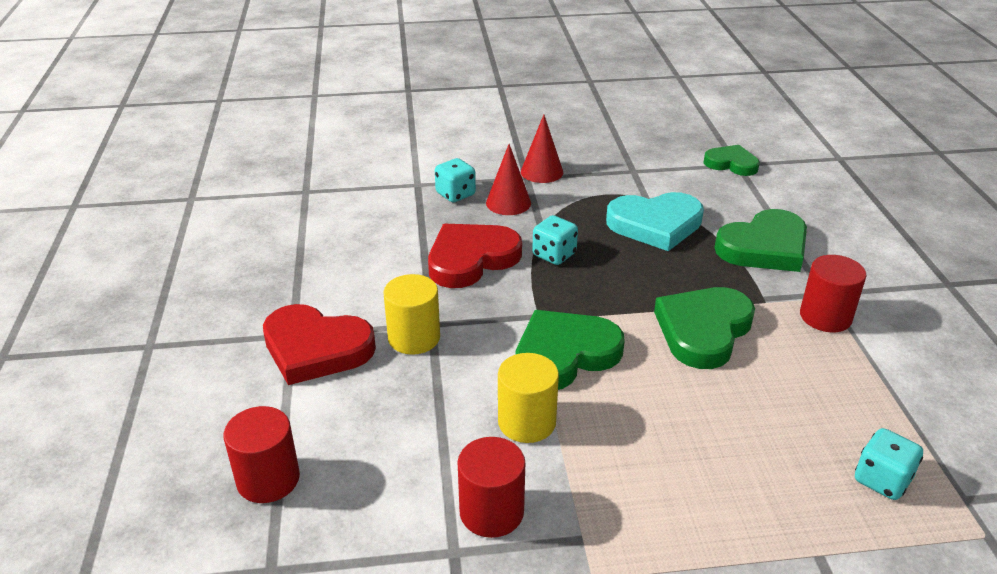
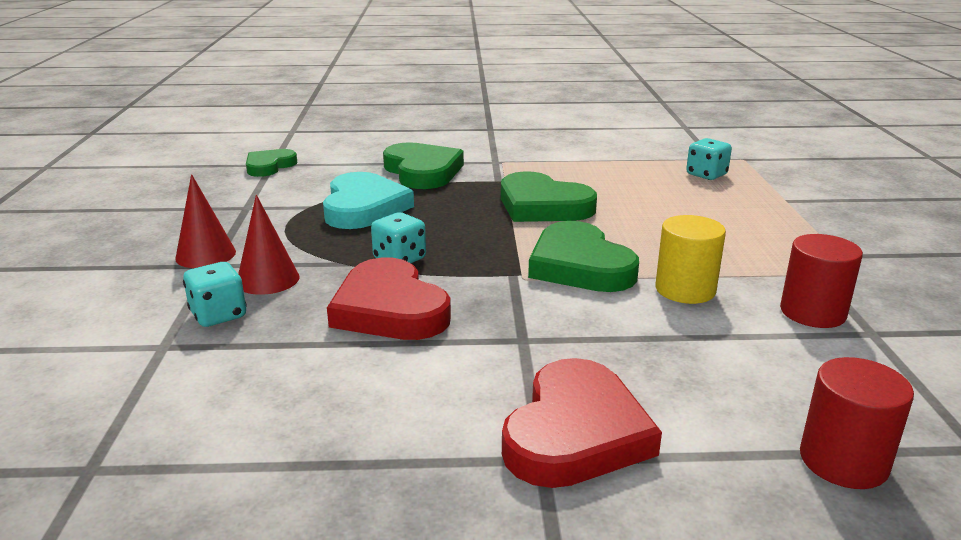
camera: 85 degrees left, 10 degrees down
yellow cylinder [383,274,440,355] -> none
red cylinder [800,255,866,332] -> none

